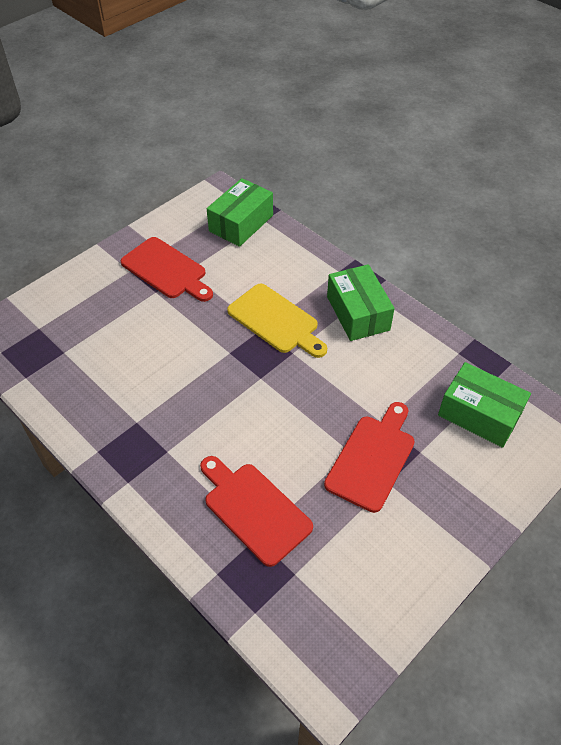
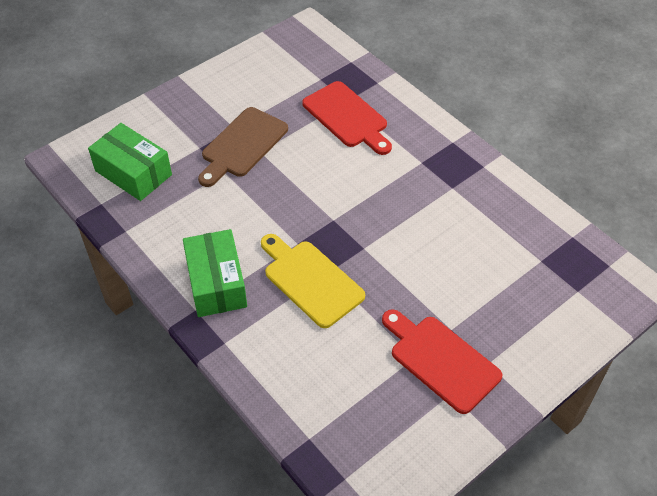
camera: 175 degrees left, 0 degrees up
green box [207,178,273,247] -> none
red cutting board [324,402,415,513] -> brown cutting board [198,107,288,187]

